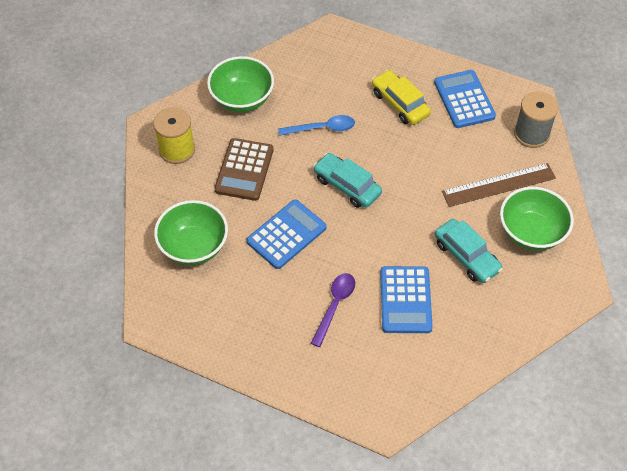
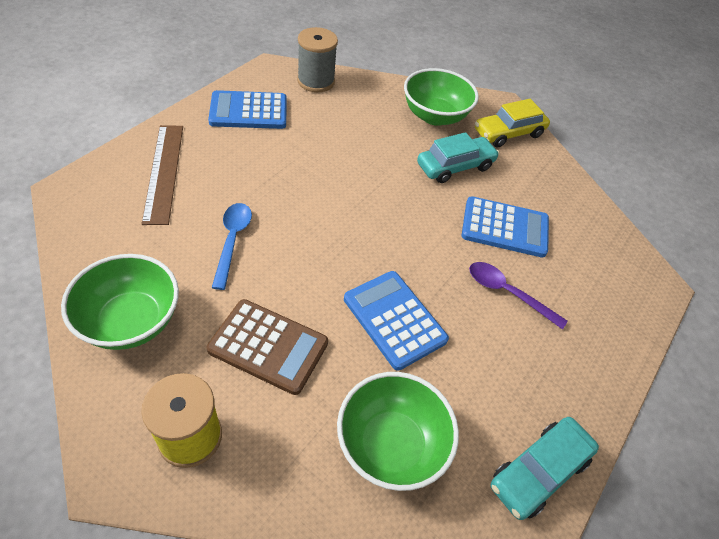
camera: 85 degrees left, 5 degrees down
turquoise car [313,153,382,208] -> turquoise car moved to [490,417,599,520]
yellow car [372,70,431,125] -> yellow car moved to [475,99,550,147]
brown ruler [442,163,556,207] -> brown ruler moved to [141,125,183,225]

